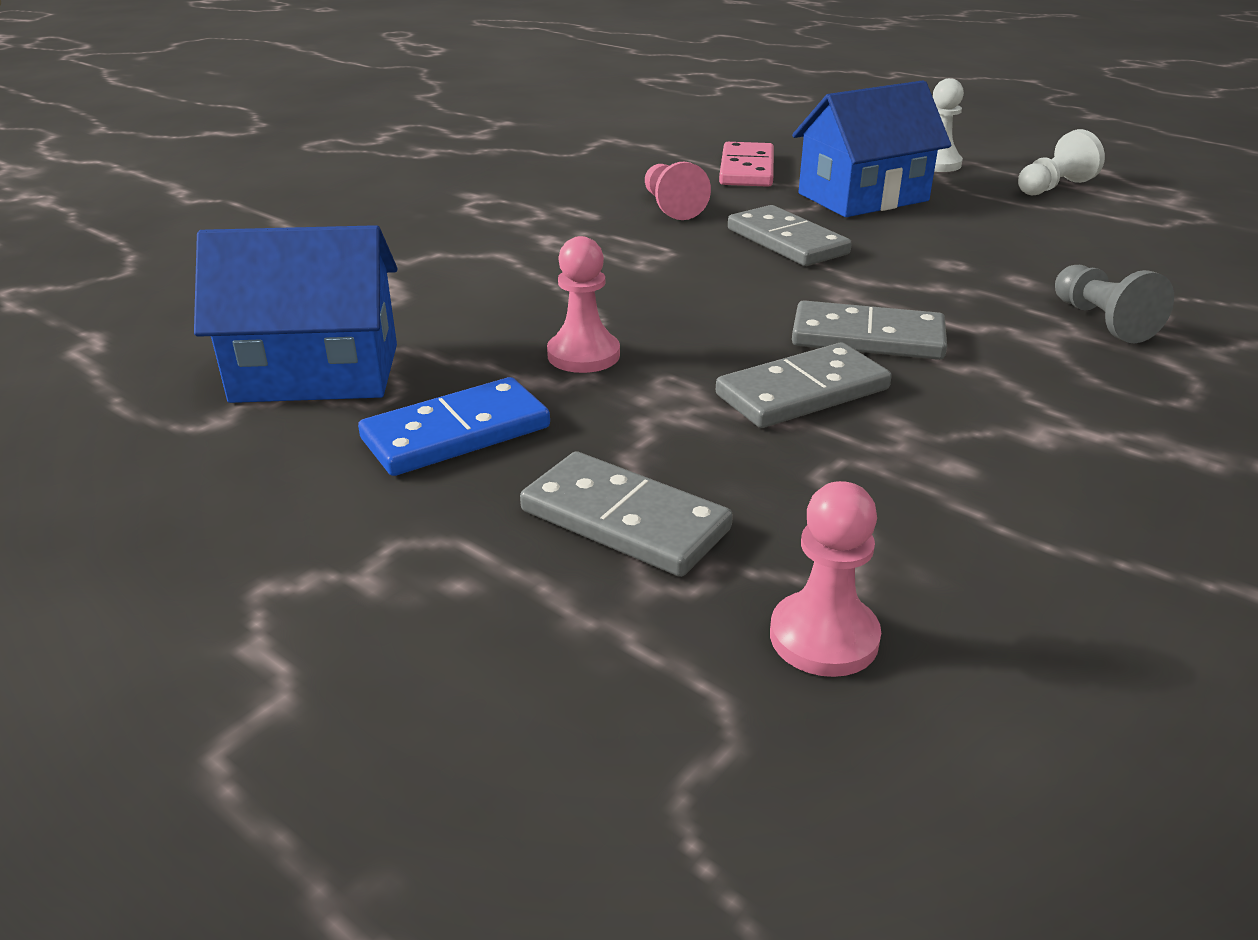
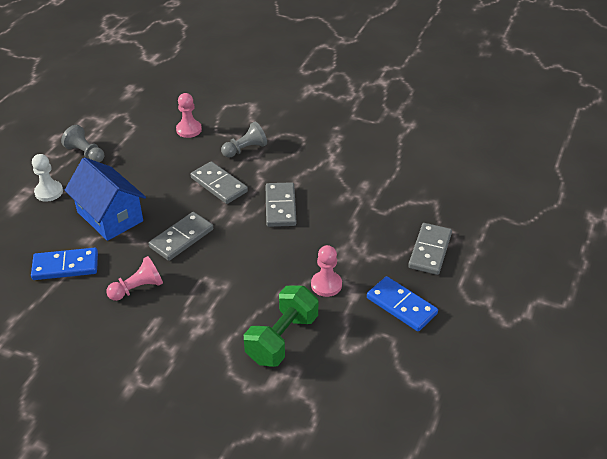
camera: 105 degrees left, 10 degrees up
blue house [194,225,398,403] -> none
grey domino [716,342,892,428] -> grey domino moved to [190,161,248,204]
pink domino [719,142,774,187] -> blue domino [31,248,98,280]
pink pawn [770,481,881,677] -> pink pawn moved to [176,93,202,138]
white pawn [1018,129,1105,195] -> grey pawn [61,125,104,162]
none -> green dumbbell [244,286,318,367]

